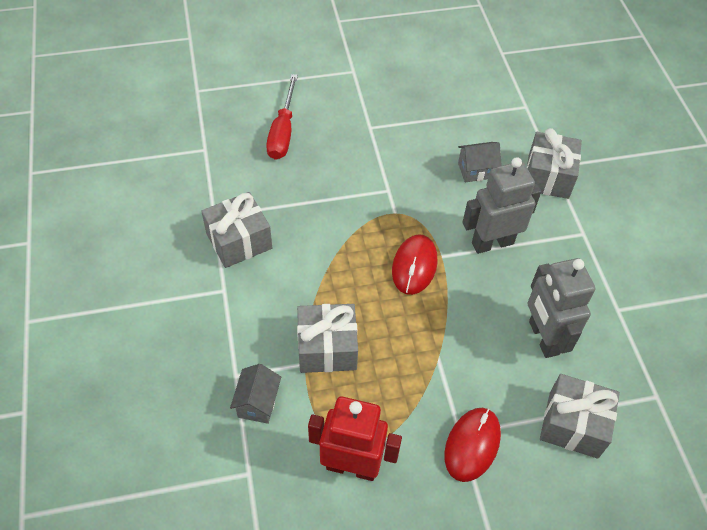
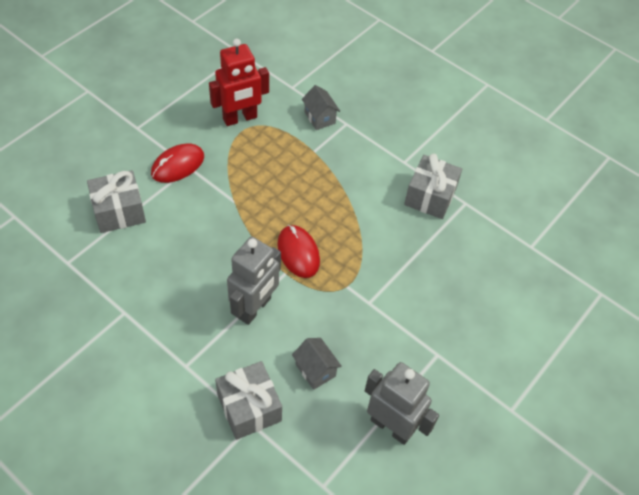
camera: 140 degrees right, 0 degrees up
red screwdriver [266,74,298,160] -> none
grey gift [297,304,358,373] -> none
red mouse [444,408,501,482] -> red mouse turned 60 degrees clockwise [151,144,204,183]
grey house [458,142,502,182] -> grey house turned 75 degrees counterclockwise [292,338,342,390]
grey robot [528,258,595,358] -> grey robot moved to [365,362,439,445]

